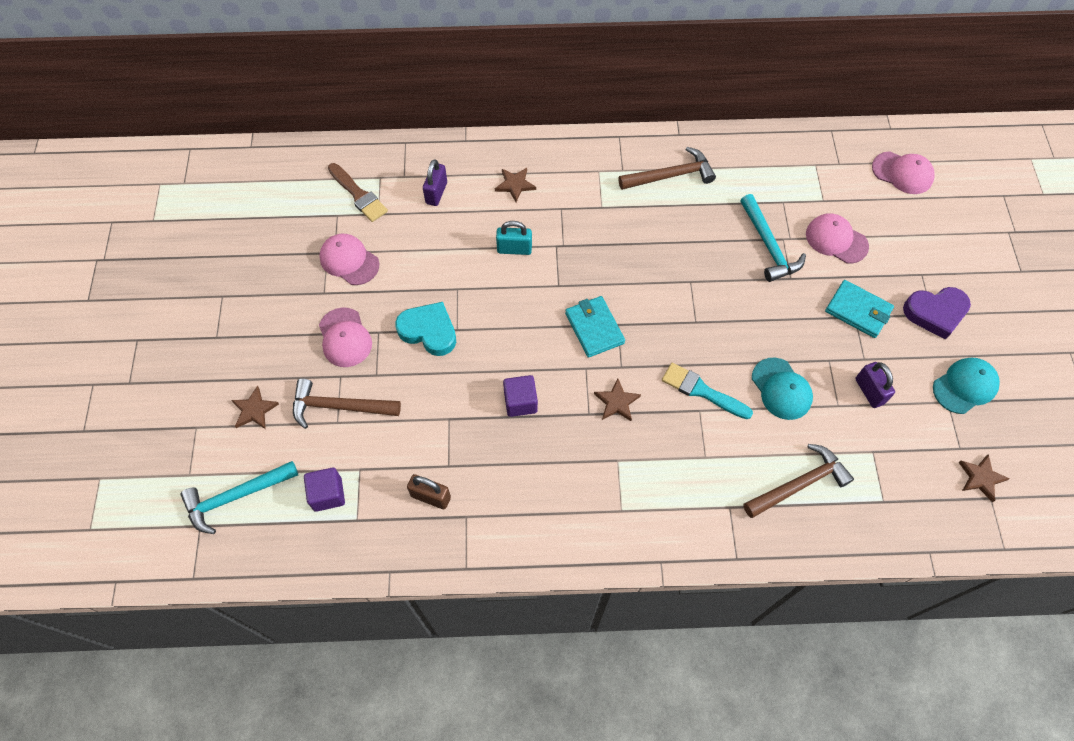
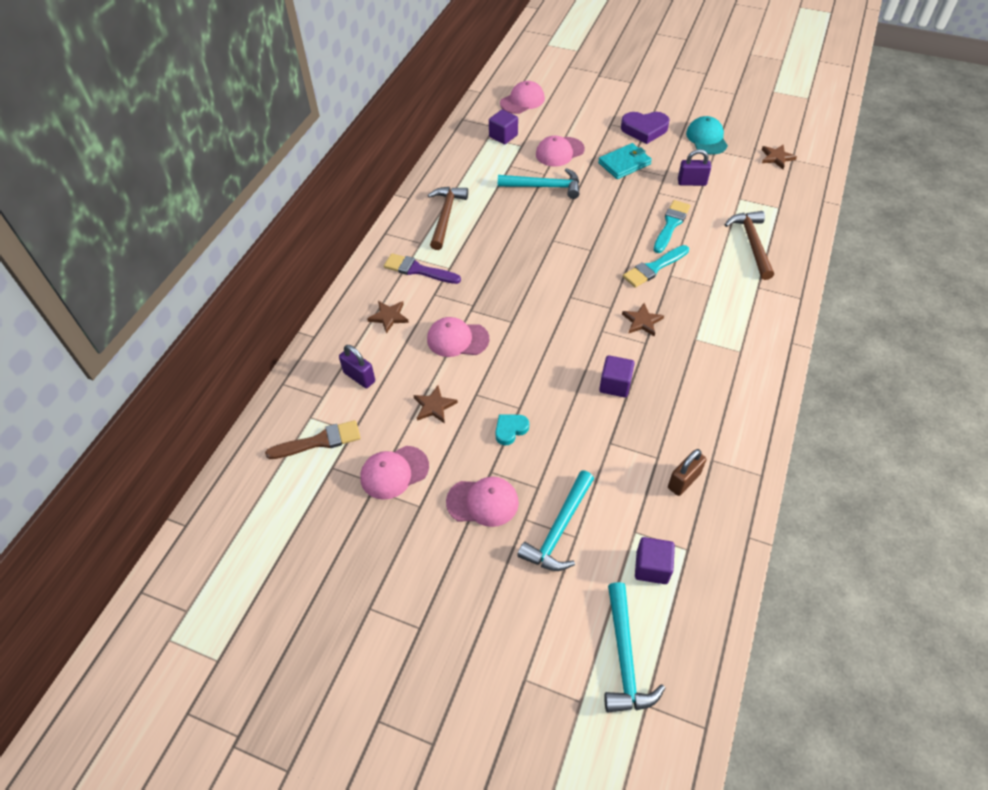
camera: 65 degrees left, 10 degrees down
brown star [231,385,279,429] -> brown star moved to [413,386,458,424]
brown hammer [293,378,401,429] -> turquoise hammer [517,470,594,571]
turquoise heart [395,302,456,356] -> turquoise heart [495,414,529,446], size x0.59
turquoise padlock [496,221,532,255] -> pink cap [427,317,489,357]
turquoise wallet [565,296,625,358] -> none
turquoise cap [752,358,813,420] -> turquoise brush [654,200,691,253]
purple heart [903,287,971,340] -> purple heart turned 75 degrees clockwise [621,112,670,144]
none -> purple brush [384,253,461,284]
none -> purple cube [489,110,518,144]

